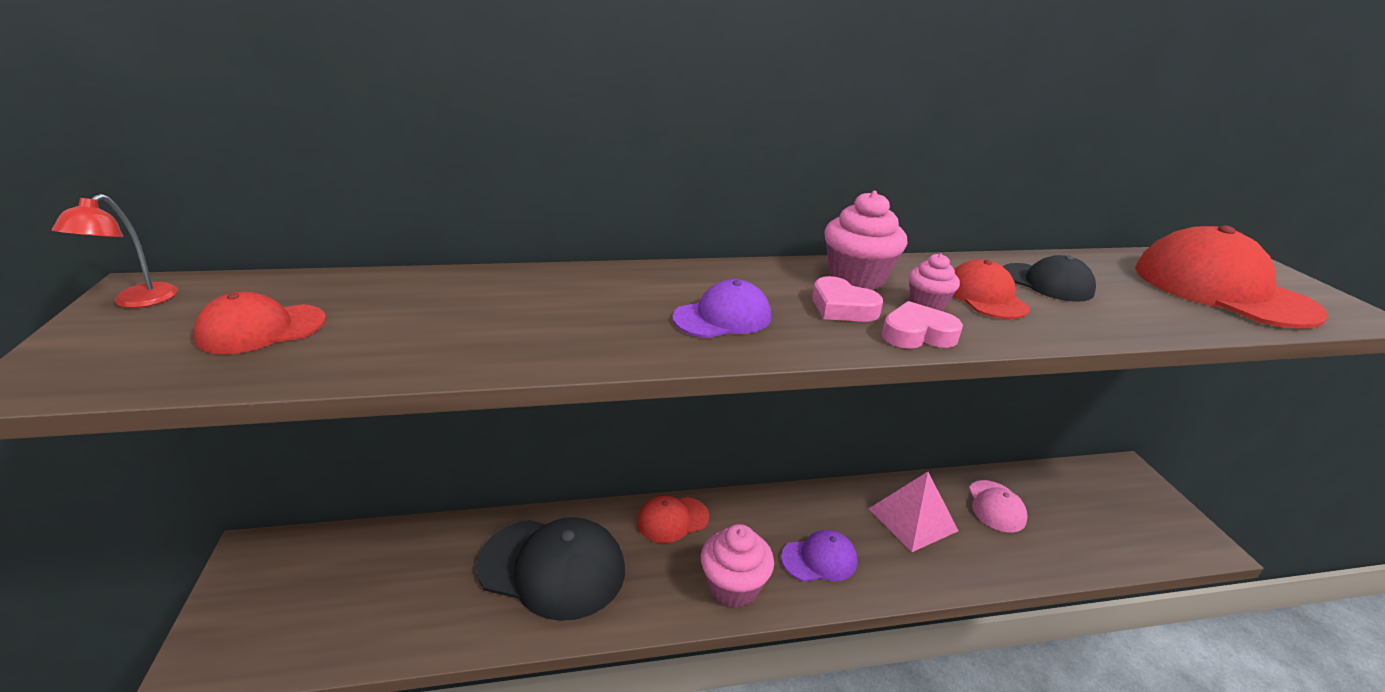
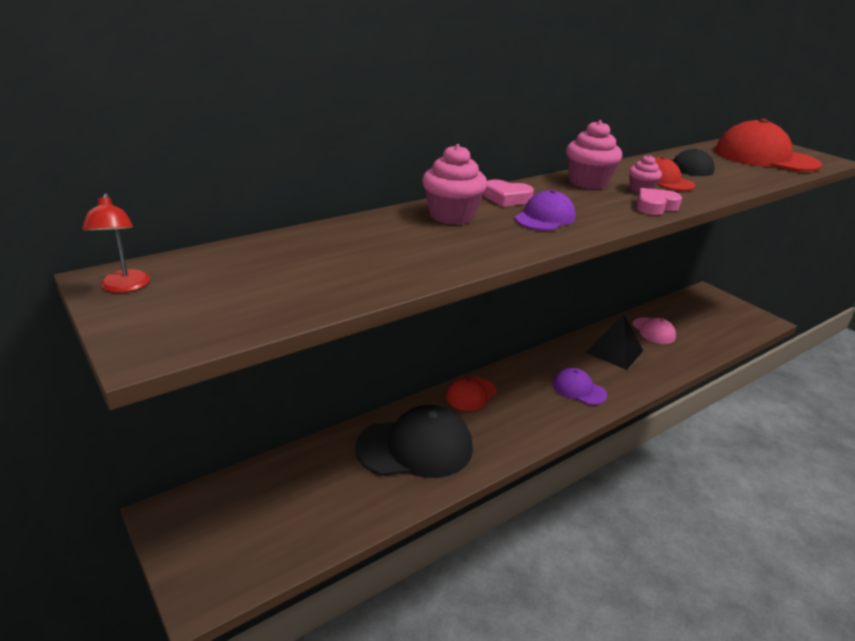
camera: 25 degrees left, 0 degrees up
red cap [194,292,326,354] -> none
pink cupcake [701,524,774,608] -> pink cupcake moved to [422,144,487,225]
purple cap [781,530,857,582] -> purple cap turned 105 degrees counterclockwise [553,368,607,405]
pink heart [812,276,883,322] -> pink heart moved to [484,179,534,207]
pink pyramid [869,472,958,552] -> black pyramid [586,314,643,370]

